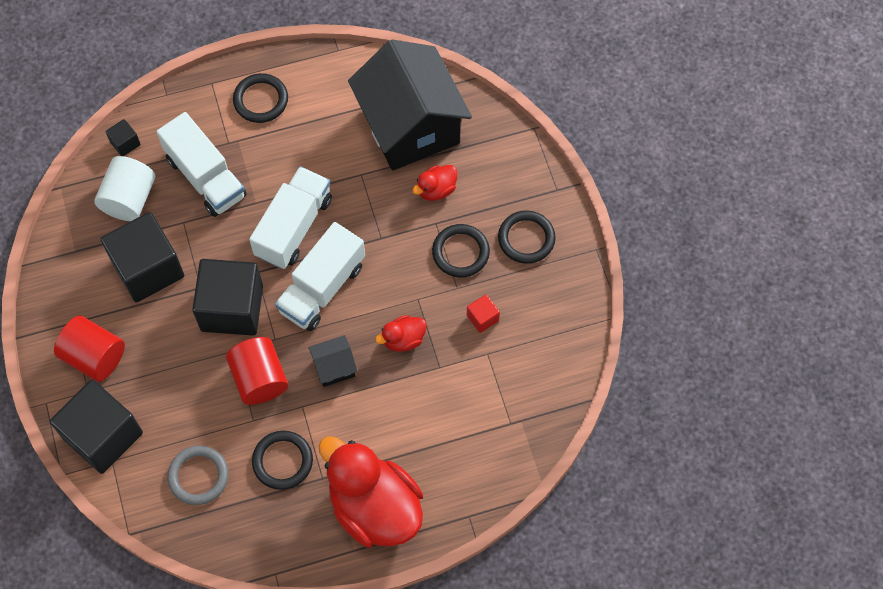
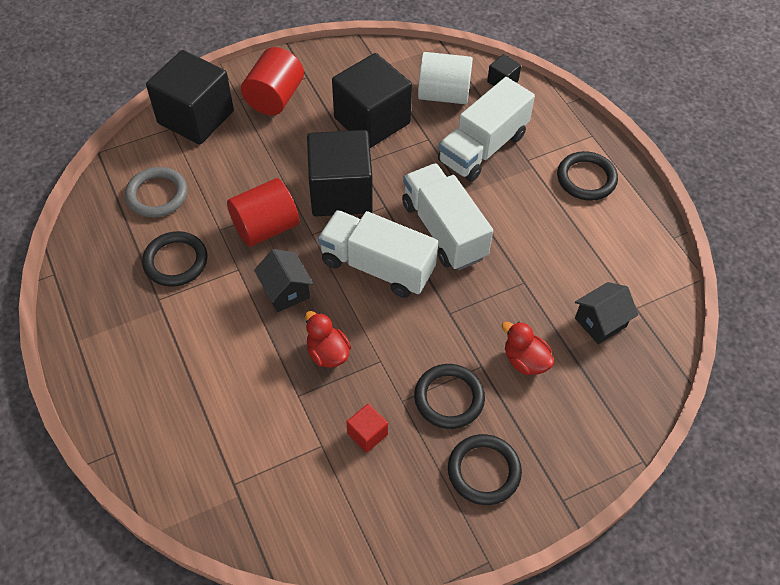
camera: 80 degrees right, 10 degrees down
white truck [249,166,332,269] -> white truck turned 135 degrees counterclockwise [402,163,493,270]
red duck [319,436,423,548] -> none
black house [348,39,472,171] -> black house [575,282,638,344], size x0.41

